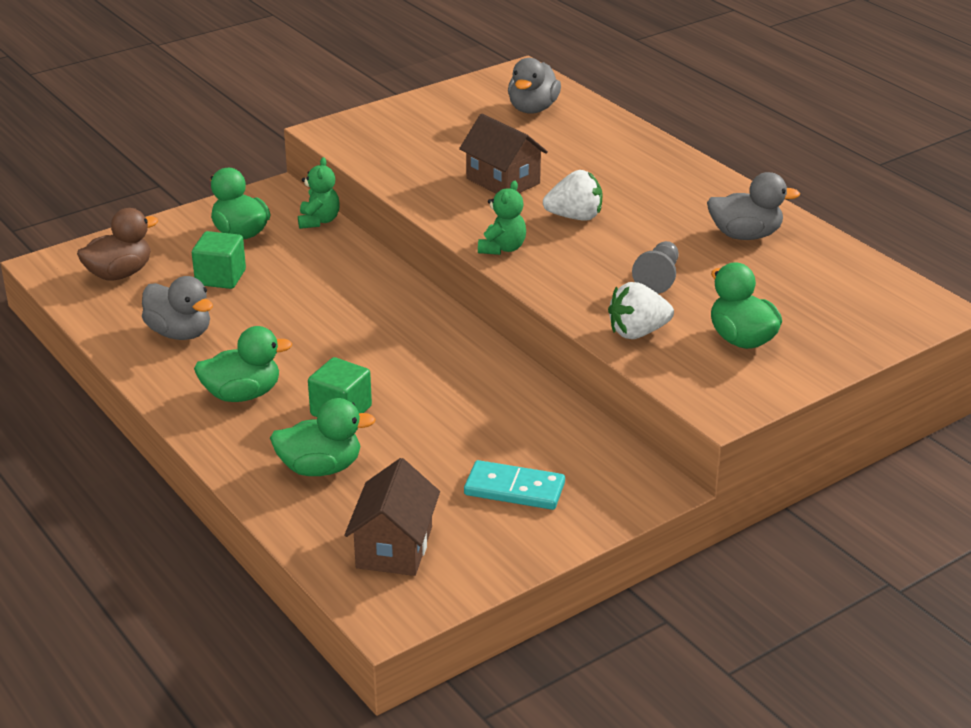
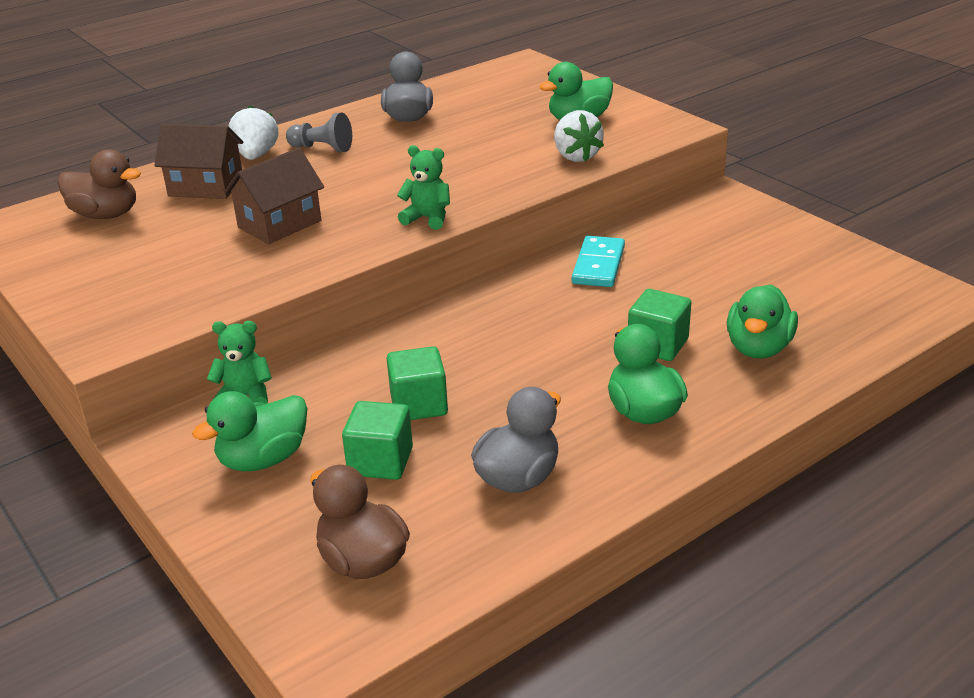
camera: 90 degrees left, 0 degrees up
green duck [270,398,376,476] -> green duck turned 150 degrees counterclockwise [727,284,798,359]
brown house [344,458,440,576] -> brown house moved to [154,124,243,199]
turquoise domino [464,460,565,510] -> turquoise domino moved to [572,236,625,287]
grey duck [508,58,561,114] -> brown duck [58,149,141,219]
white strawberry [543,170,603,221] -> white strawberry moved to [228,105,278,160]
grey pawn [632,241,679,294] -> grey pawn moved to [286,113,352,153]
none -> green cube [387,346,448,420]

